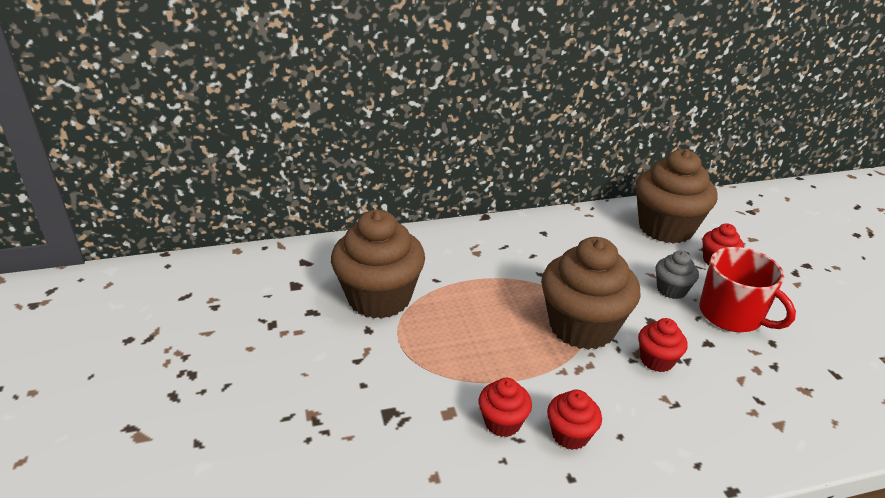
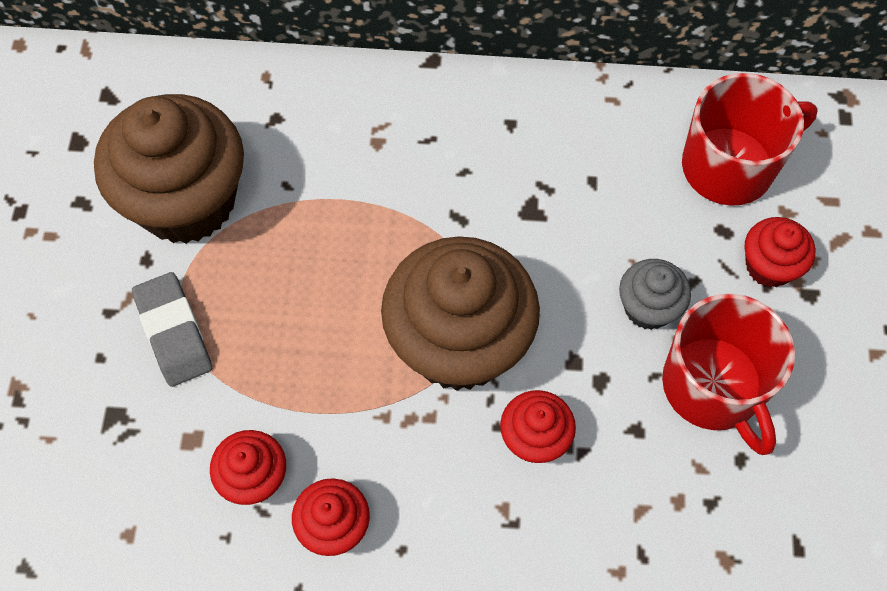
camera: 20 degrees right, 30 degrees up
brown cupcake [635,149,718,244] -> red mug [682,73,818,206]
none -> grey eraser [132,272,212,387]

